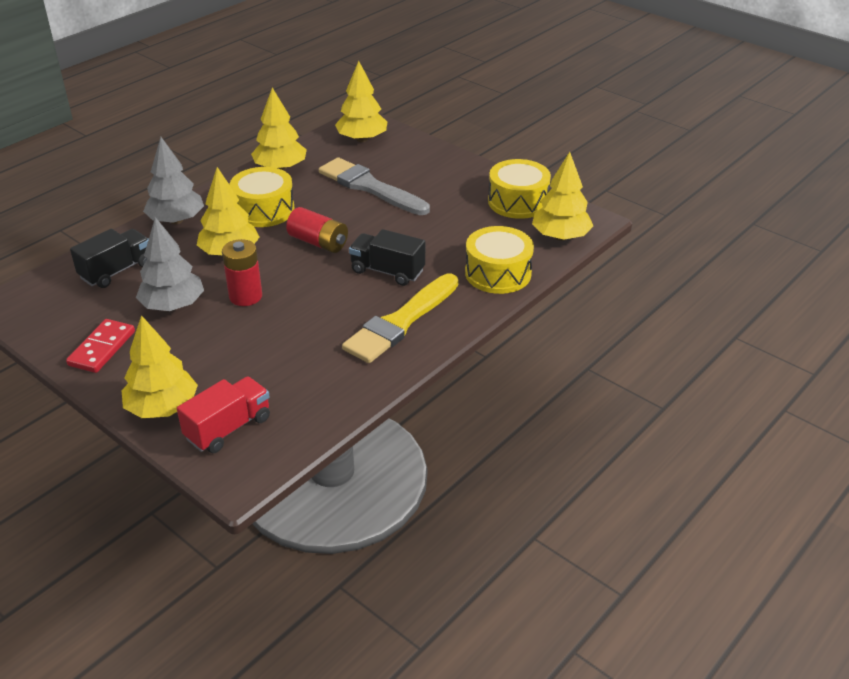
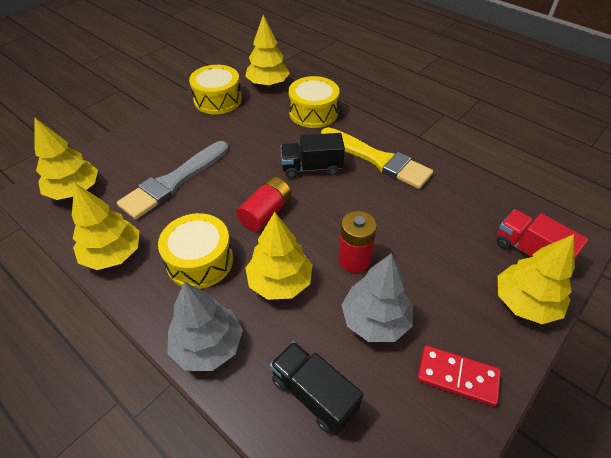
camera: 90 degrees left, 10 degrees up
black truck [349,229,425,286] -> black truck turned 60 degrees clockwise [281,133,345,178]

